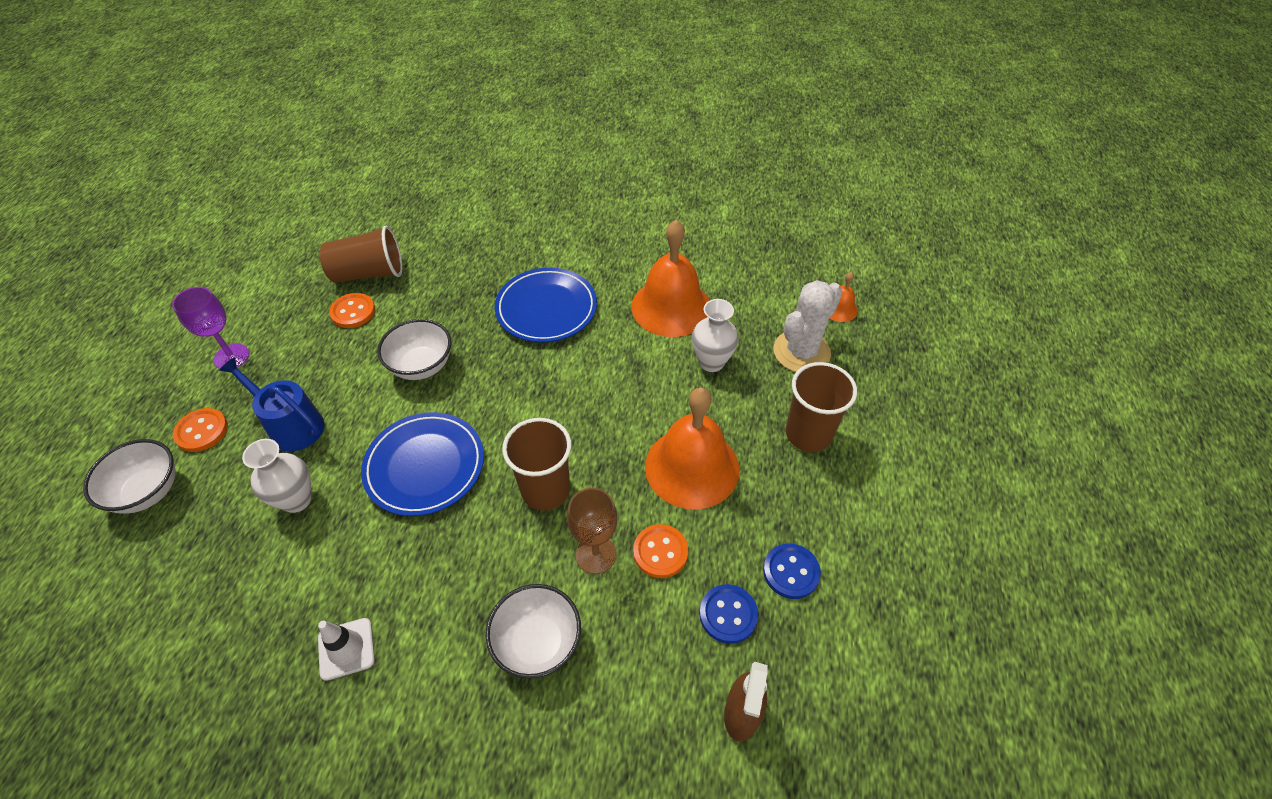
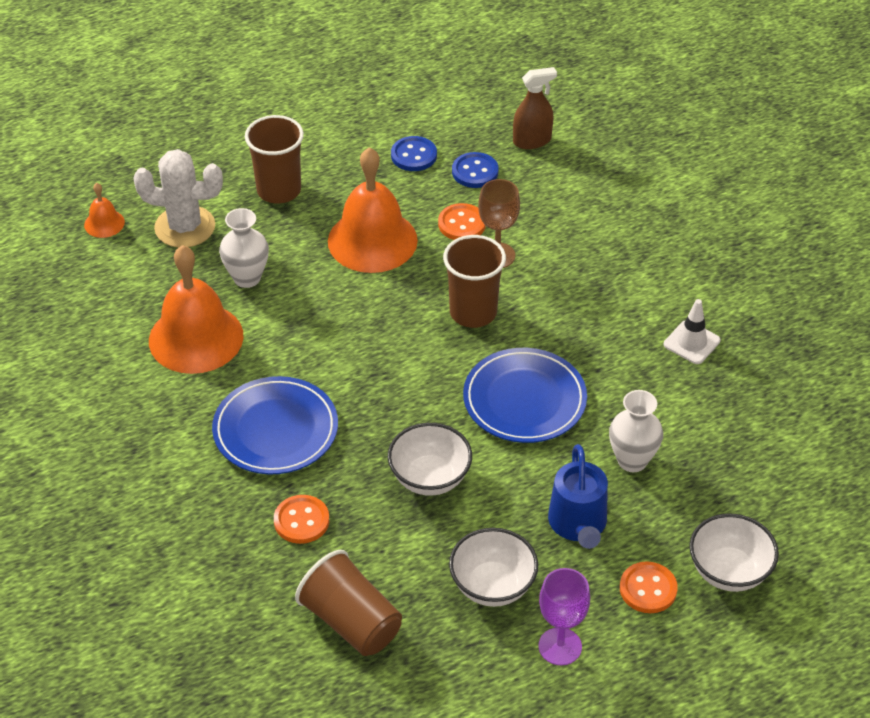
camera: 125 degrees left, 5 degrees down
orange button [329,293,375,328] -> orange button moved to [274,495,329,544]
white bowl [486,584,581,679] -> white bowl moved to [449,528,538,607]

